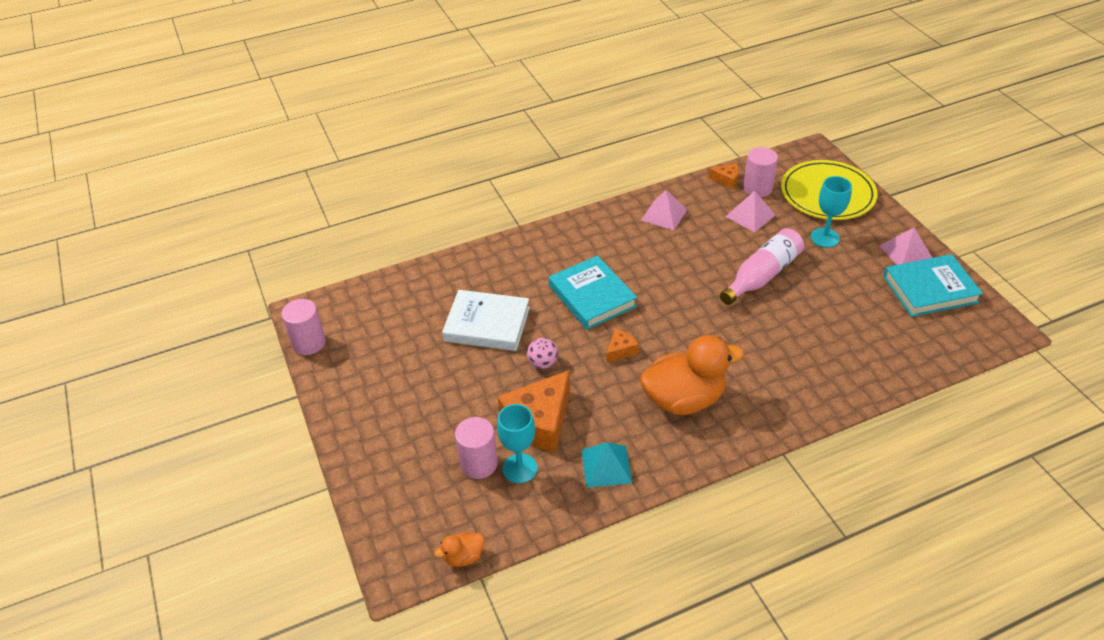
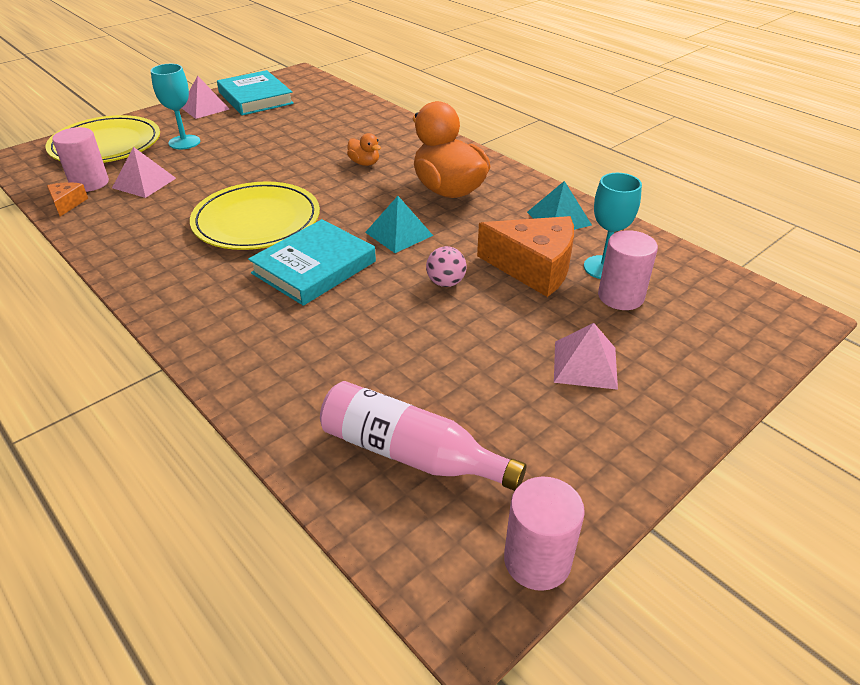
camera: 110 degrees left, 5 degrees down
orange duck [434,532,485,567] -> orange duck moved to [347,133,381,166]
white book [442,290,530,351] -> none
orange cheese [606,329,639,363] -> turquoise pyramid [365,196,433,253]
pink pyramid [641,190,687,230] -> pink pyramid moved to [554,323,618,390]
pink bottle [720,228,804,305] -> pink bottle moved to [320,381,526,491]
none -> yellow plate [190,181,320,250]

